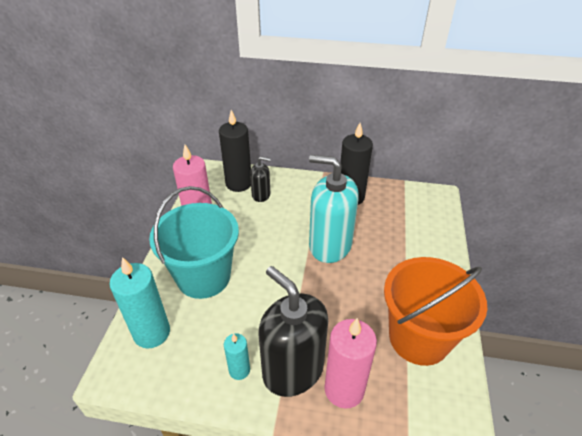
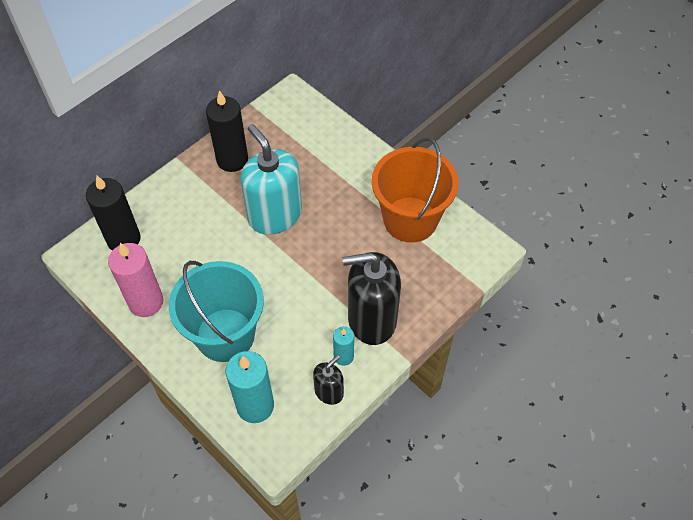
camera: 55 degrees left, 15 degrees up
black soap dispenser [250,157,271,202] -> black soap dispenser moved to [313,355,344,405]
turquoise soap dispenser [309,155,359,263] -> turquoise soap dispenser turned 90 degrees clockwise [240,124,302,235]
pink candle [324,318,377,409] -> none

